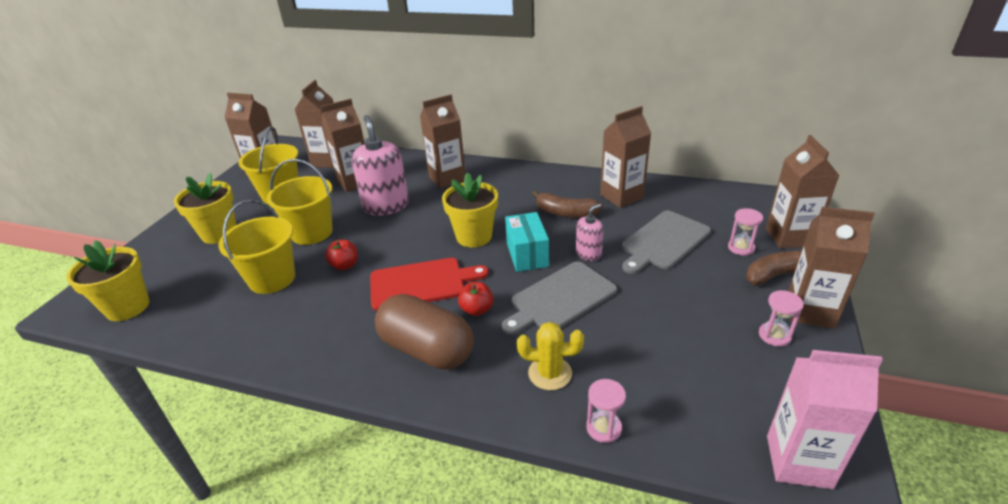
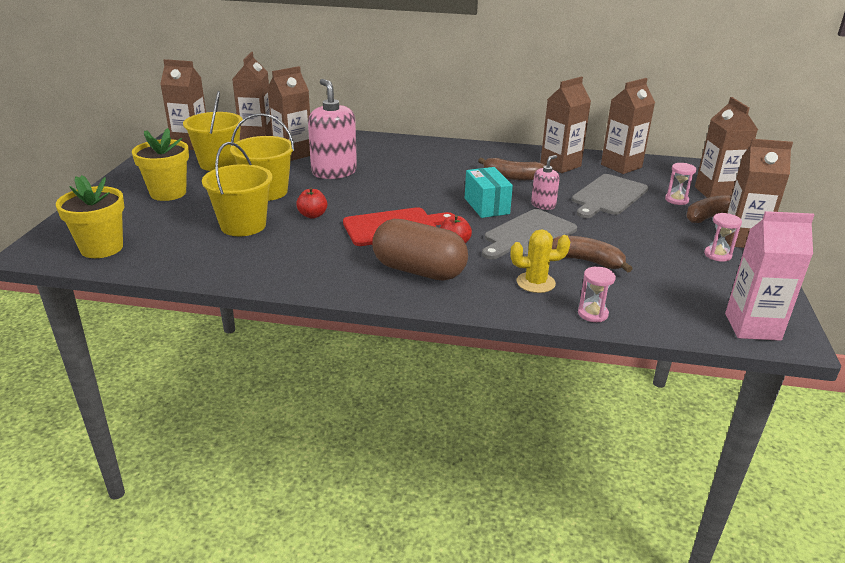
camera: 10 degrees left, 5 degrees down
brown carton [420,94,466,189] -> brown carton moved to [601,78,655,174]
yellow flower pot [442,172,498,247] -> none
none -> brown banana [552,236,633,273]

